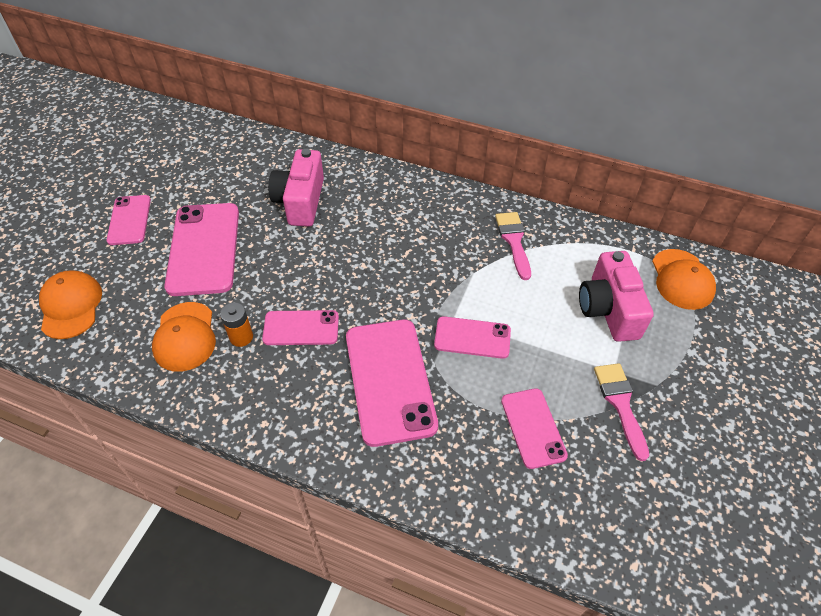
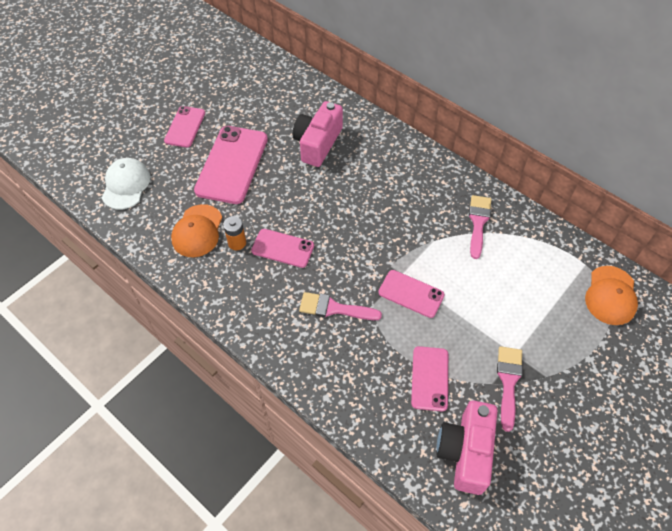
camera: 20 degrees right, 5 degrees up
orange cap [39,270,102,339] -> white cap [102,158,151,210]
pink phone [346,319,438,447] -> pink brush [299,292,382,320]
pink camera [579,251,654,342] -> pink camera moved to [436,400,497,495]

